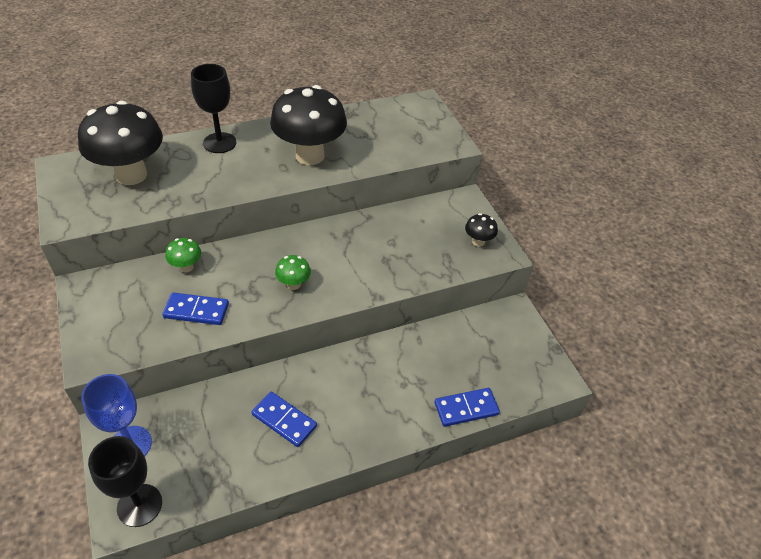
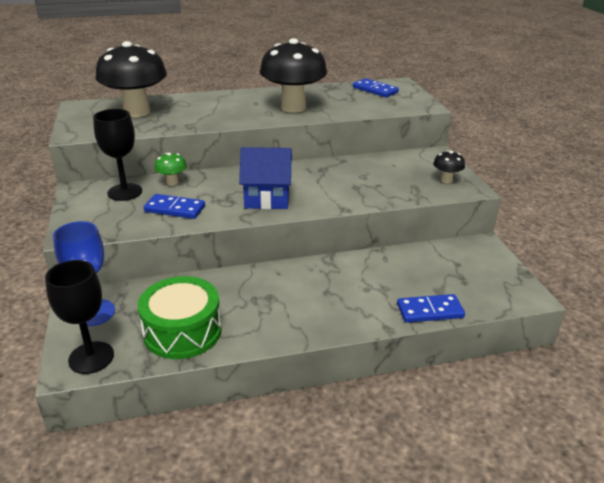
camera: 10 degrees right, 15 degrees down
black goblet [191,64,236,153] -> black goblet moved to [93,109,142,201]
blue domino [252,392,317,447] -> blue domino moved to [353,78,399,97]
green mushroom [275,255,311,290] -> blue house [239,147,292,209]
none -> green drum [138,276,222,359]

